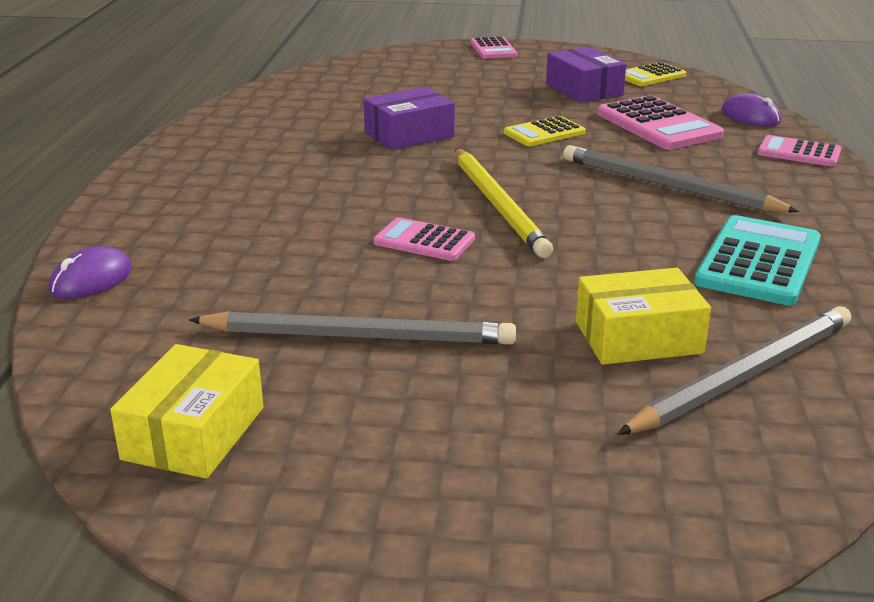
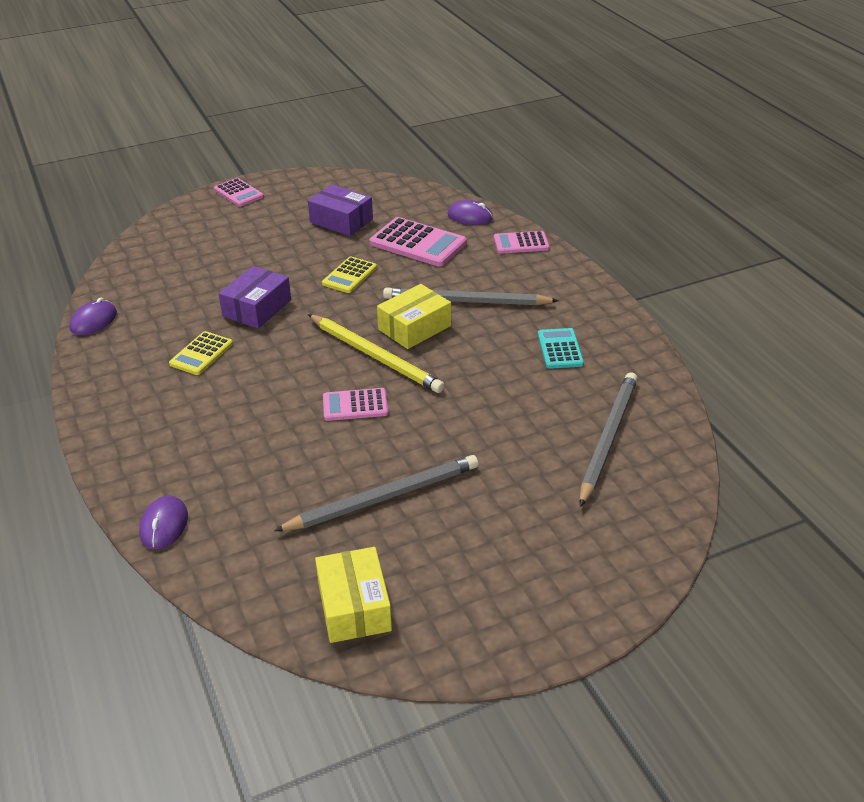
camera: 30 degrees left, 10 degrees up
yellow box [576,268,711,365] -> yellow box moved to [377,284,451,349]
yellow calculator [625,62,686,86] -> yellow calculator moved to [169,331,233,375]
turquoise calculator [694,215,821,305] -> turquoise calculator [538,328,584,369], size x0.61
none -> purple mouse [69,298,117,335]

